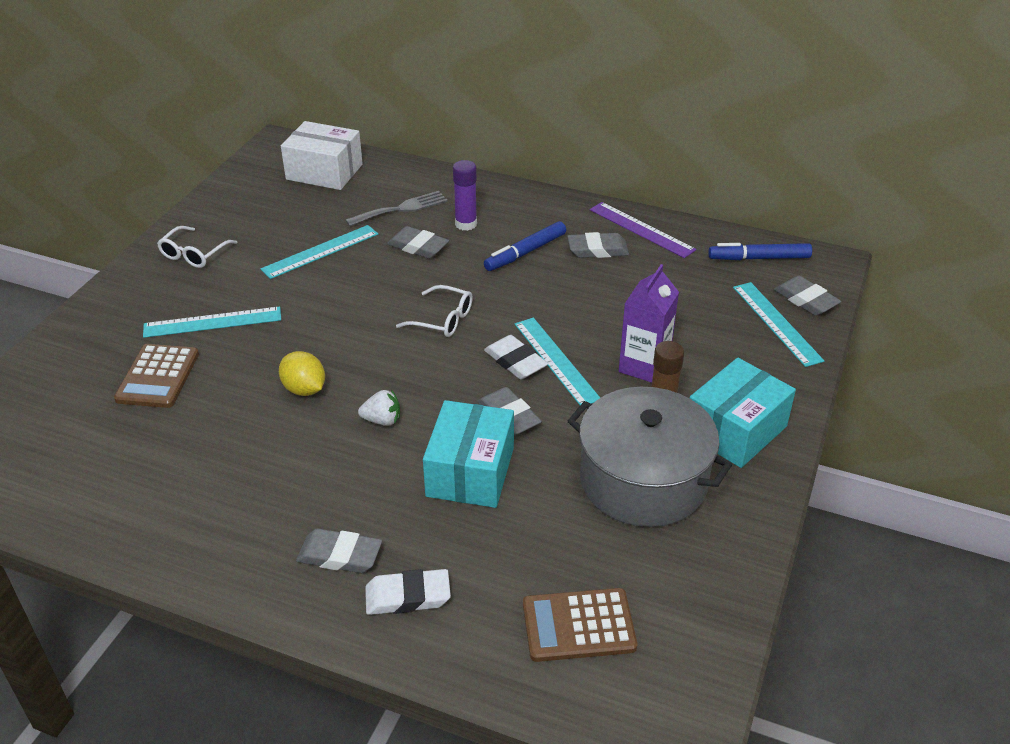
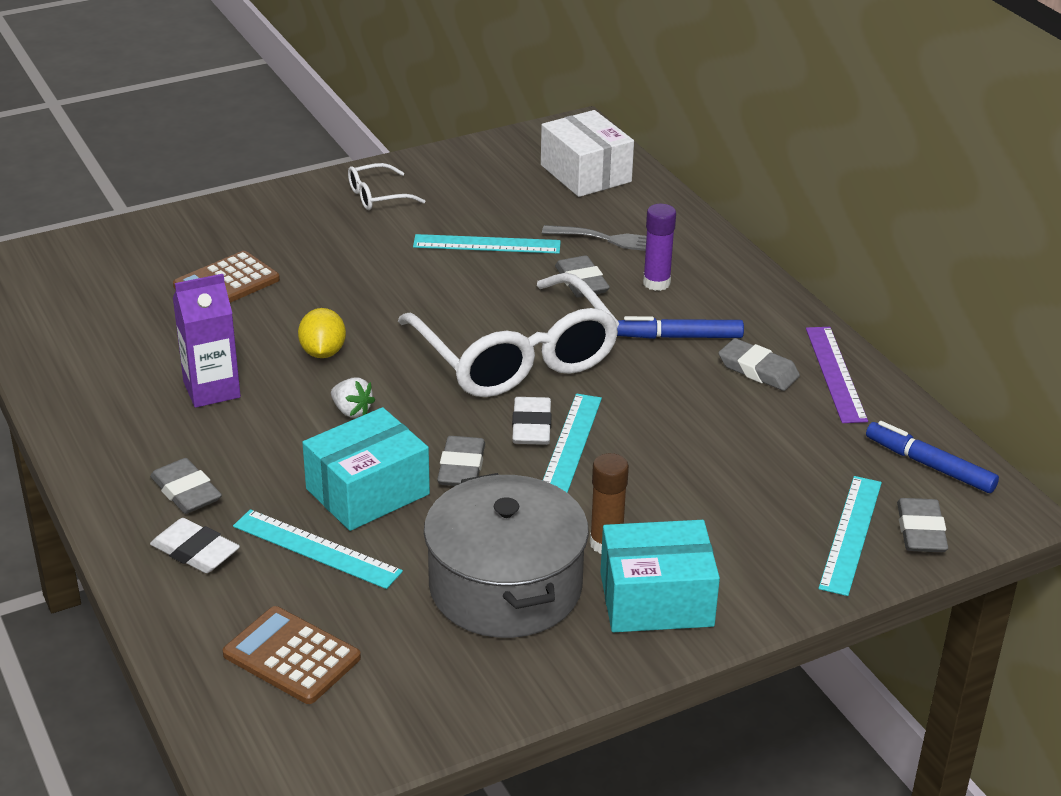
camera: 40 degrees right, 5 degrees down
turquoise ruler [143,306,281,338] -> turquoise ruler moved to [233,509,403,589]
white glasses [396,285,473,337] -> white glasses [398,273,620,397], size x2.33
purple carton [619,264,679,383] -> purple carton moved to [173,274,241,408]

